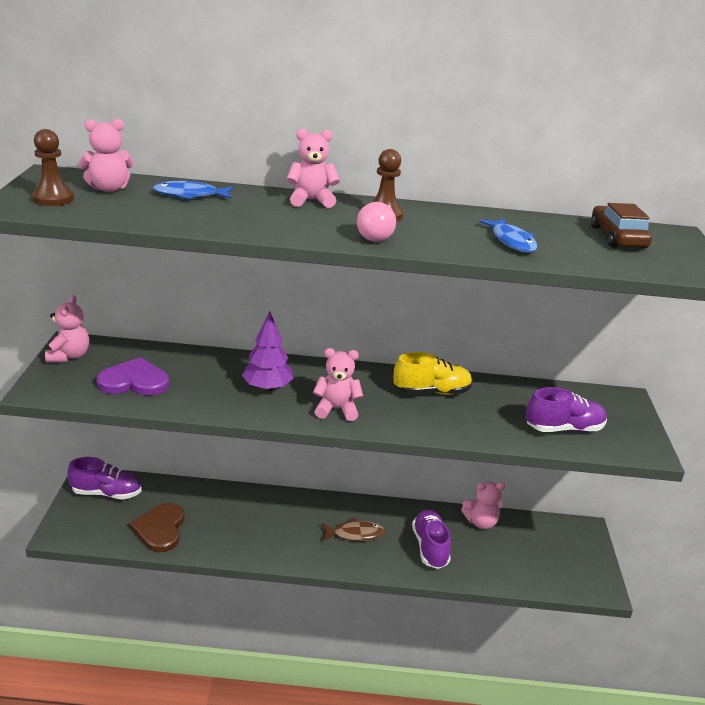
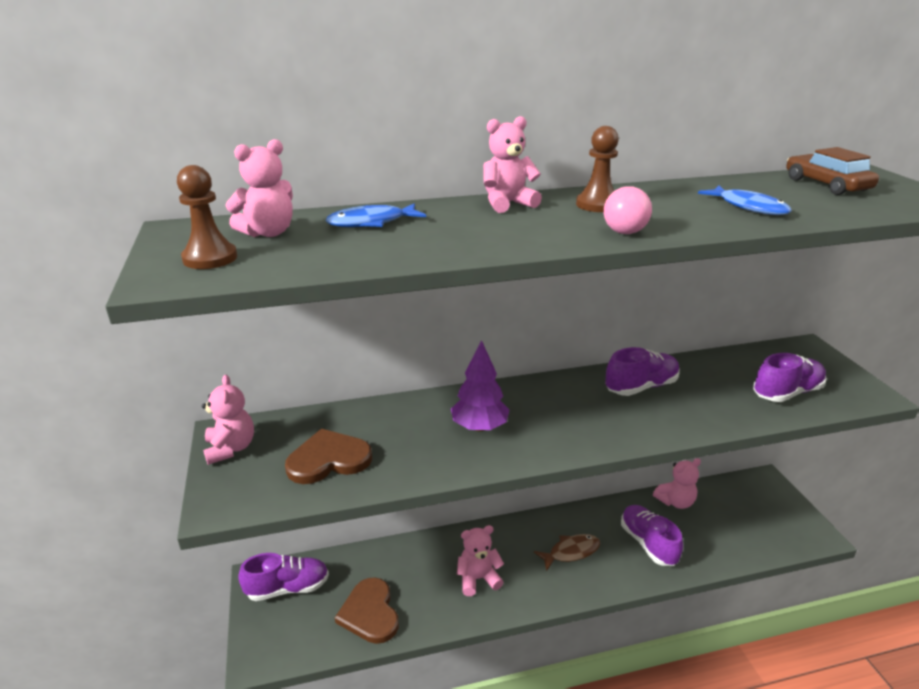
camera: 15 degrees left, 0 degrees up
purple heart [97,357,169,396] -> brown heart [285,429,372,484]
pink teddy bear [313,348,363,421] -> pink teddy bear moved to [457,525,504,596]
yellow shoe [393,352,472,395] -> purple shoe [605,347,680,396]

